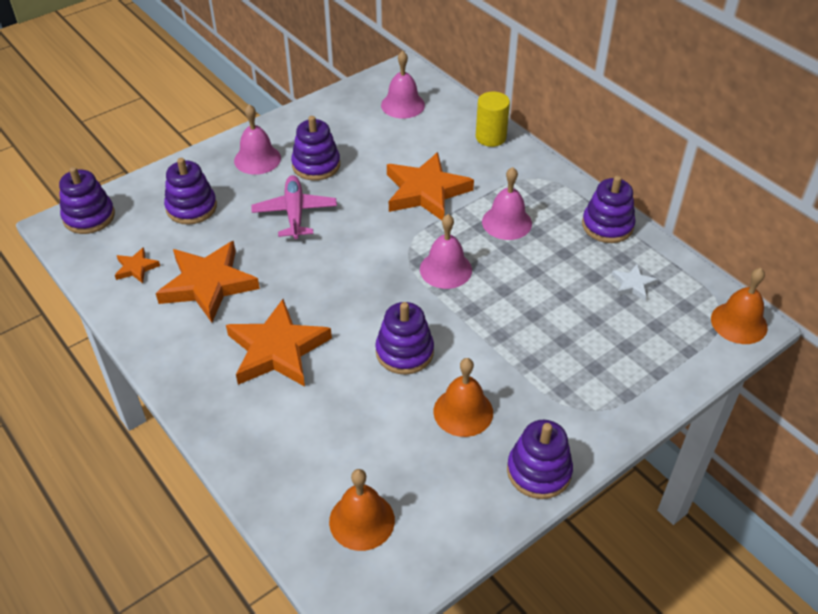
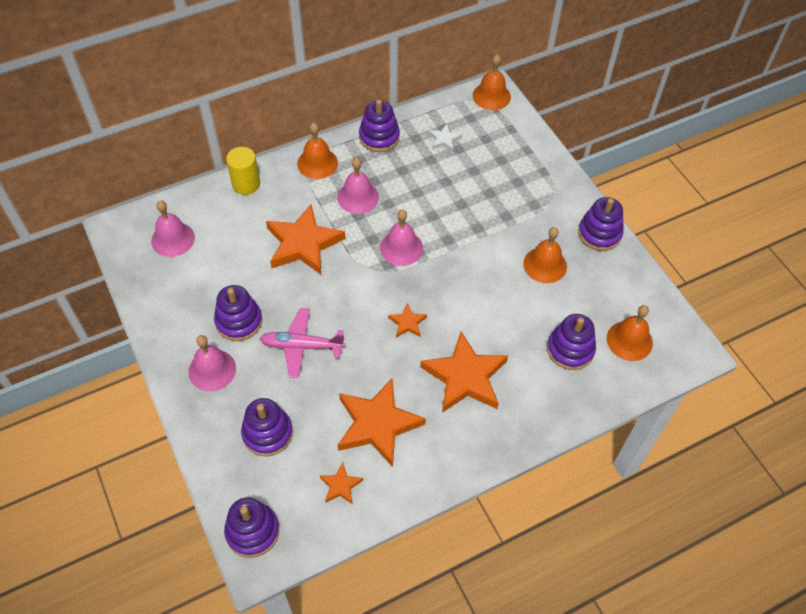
camera: 80 degrees left, 10 degrees up
purple stacking toy [375,302,434,375] -> purple stacking toy moved to [547,314,596,370]
none -> orange bell [297,123,338,179]
none -> orange star [388,303,427,338]

